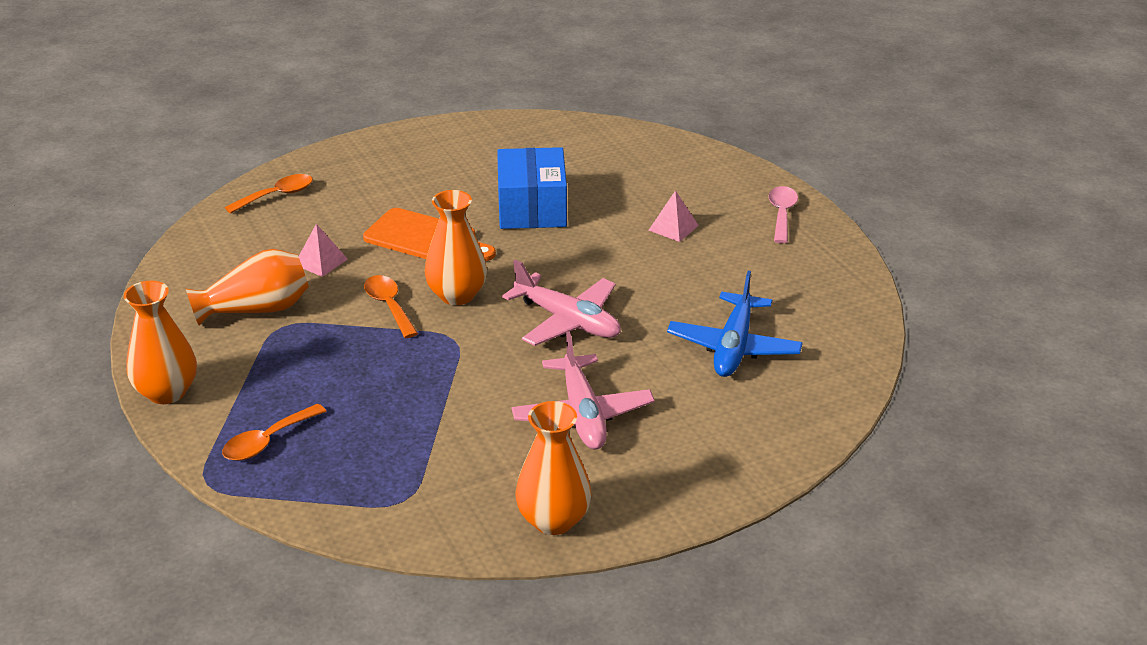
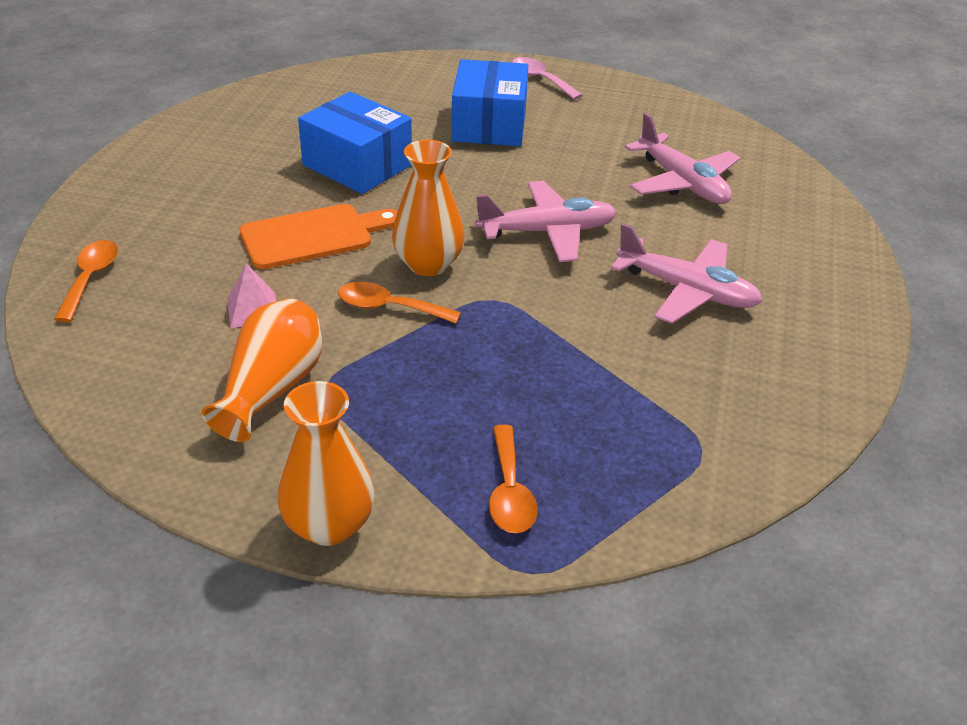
camera: 50 degrees left, 5 degrees up
orange vase [515,401,592,535] -> none
pink pyramid [649,190,699,242] -> blue box [451,59,528,146]
blue plane [667,271,803,377] -> pink plane [624,113,740,204]

